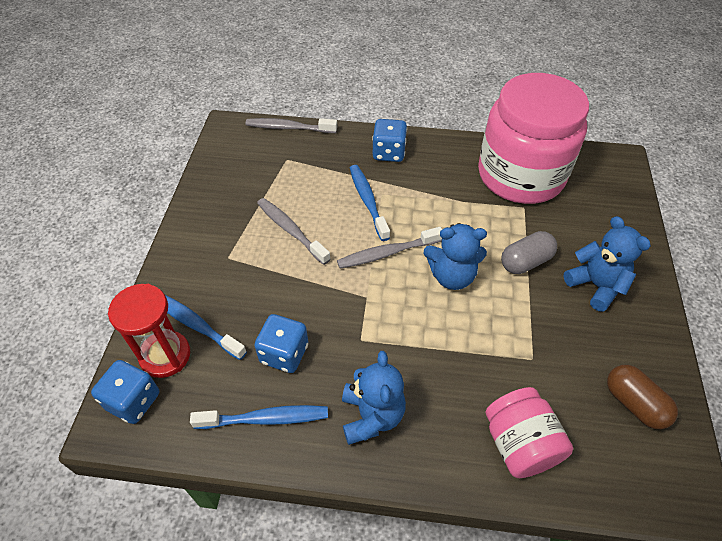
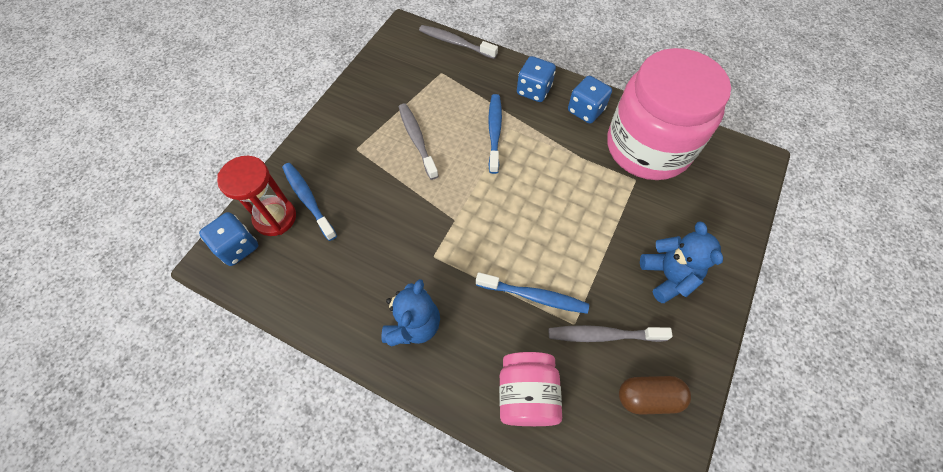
camera: 20 degrees right, 10 degrees up
blue toothbrush [190,405,328,429] -> blue toothbrush moved to [476,272,589,314]
blue dice [254,314,308,373] -> blue dice moved to [568,76,612,124]
grey toothbrush [337,227,442,269] -> grey toothbrush moved to [549,325,673,342]
blue teddy bear [424,223,487,290] -> none
grey capsule [501,231,557,274] -> none
brown capsule [607,365,678,429] -> brown capsule turned 75 degrees counterclockwise [619,376,691,415]

